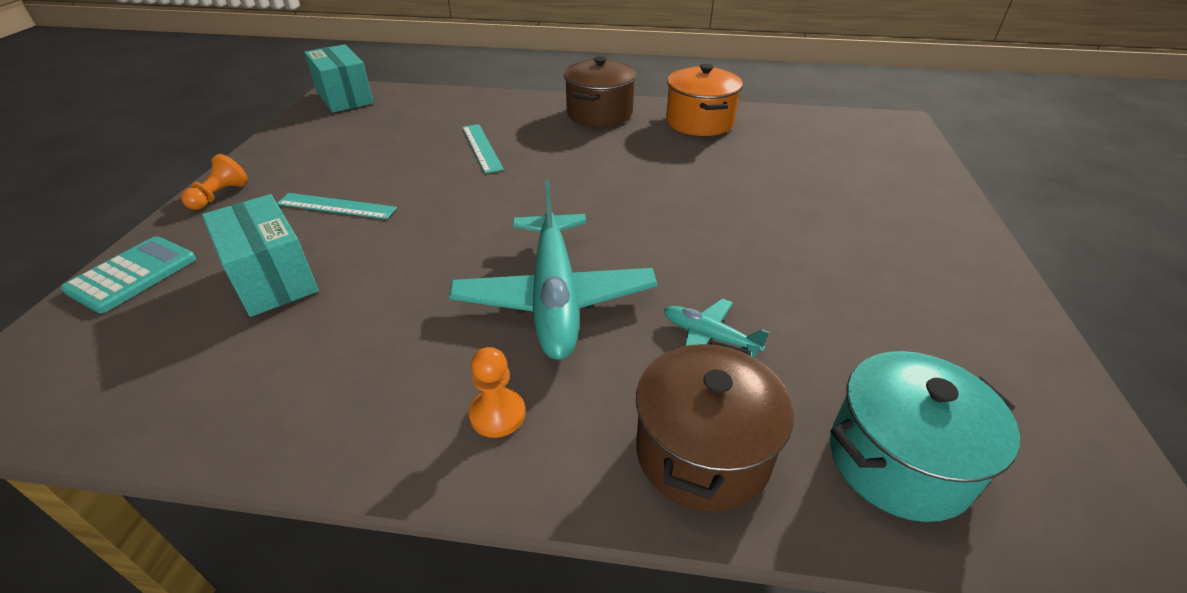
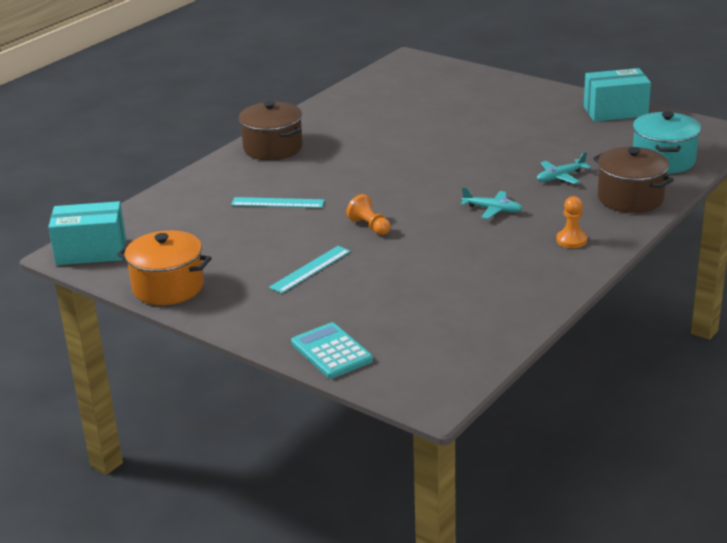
camera: 60 degrees left, 10 degrees down
orange pawn [181,154,248,210] -> orange pawn moved to [346,194,391,235]
turquoise box [202,194,319,317] -> turquoise box moved to [584,68,651,122]
turquoise plane [449,180,657,360] -> turquoise plane [461,187,523,219], size x0.45
orange pot [666,64,743,136] -> orange pot moved to [117,230,212,305]

